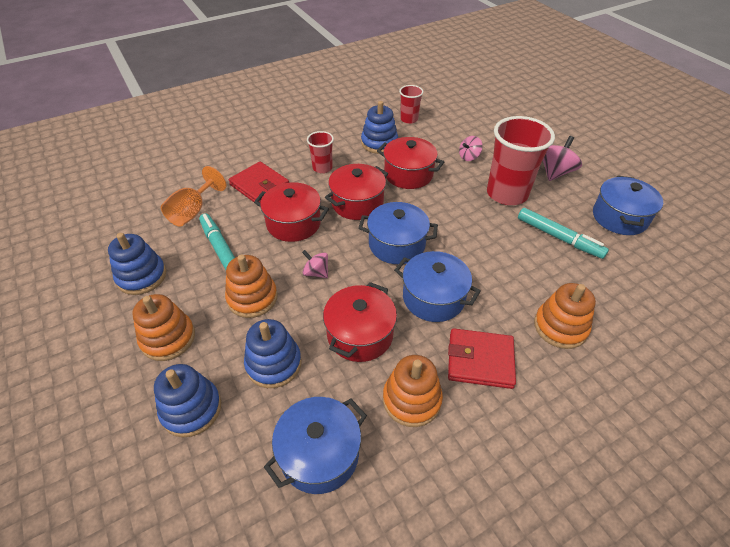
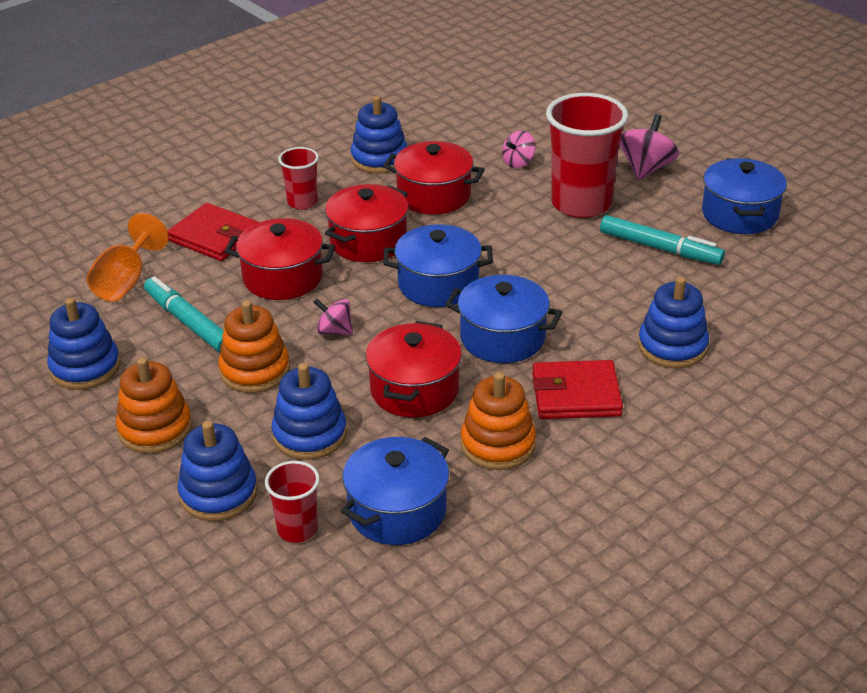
camera: 10 degrees left, 10 degrees down
red cup [399,85,423,124] -> red cup moved to [265,461,320,543]
orange stacking toy [534,283,596,349] -> blue stacking toy [638,277,709,368]

